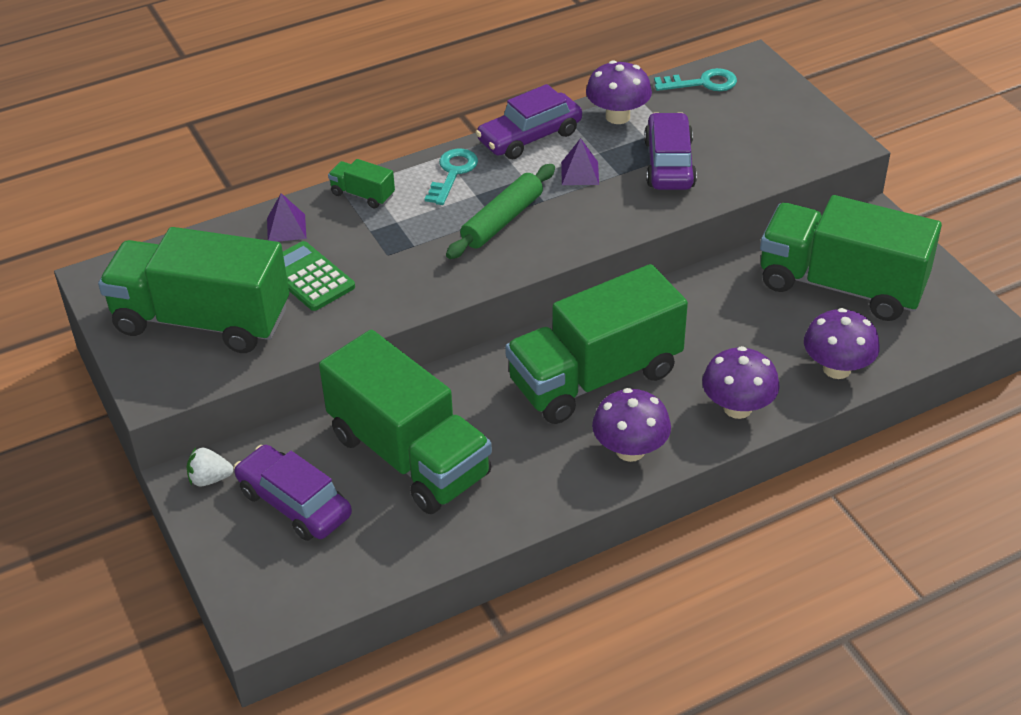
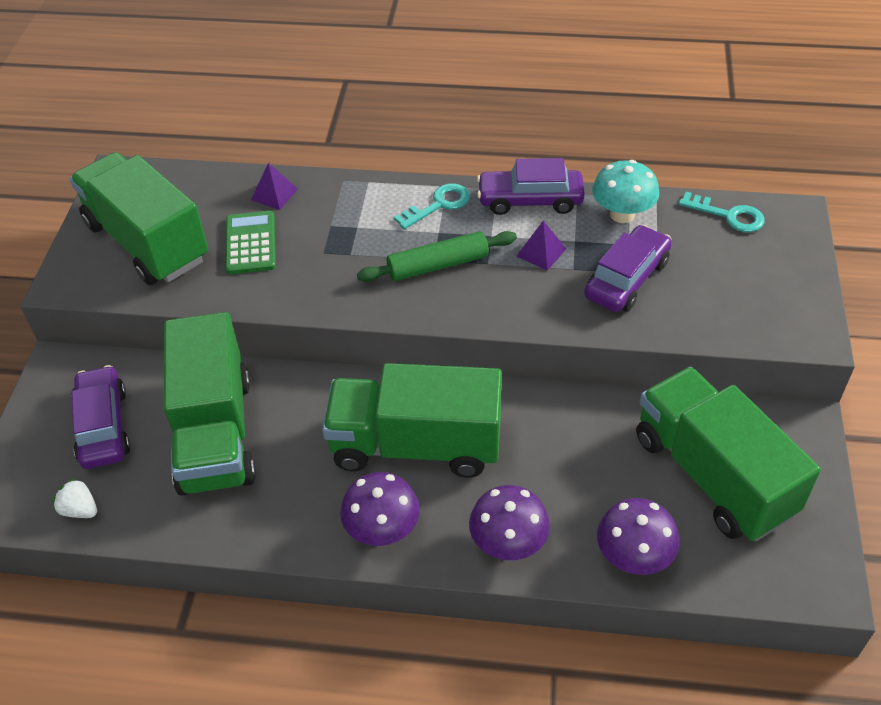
camera: 35 degrees right, 5 degrees up
white strawberry [187,447,233,486] -> white strawberry moved to [52,478,97,518]
green truck [328,159,395,208] -> none
purple mushroom [586,60,652,124] -> turquoise mushroom [592,160,659,223]

